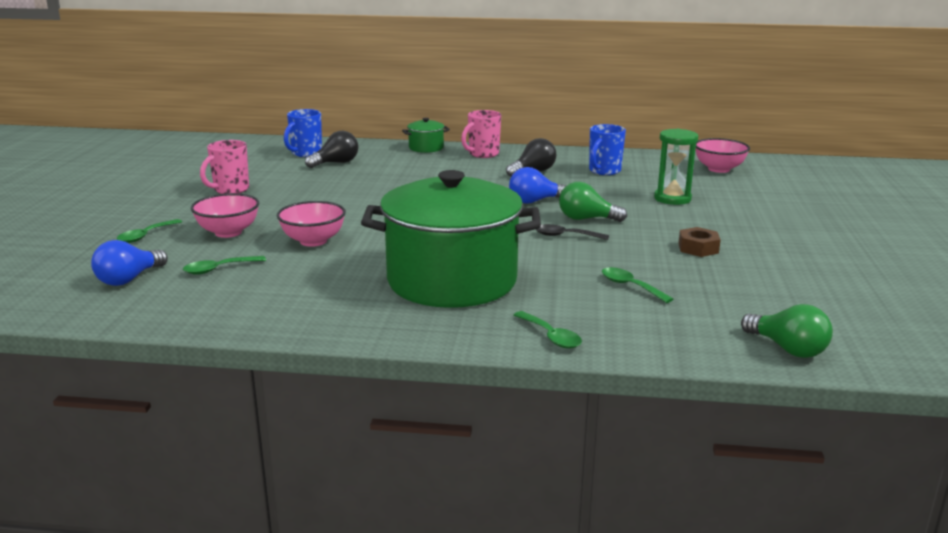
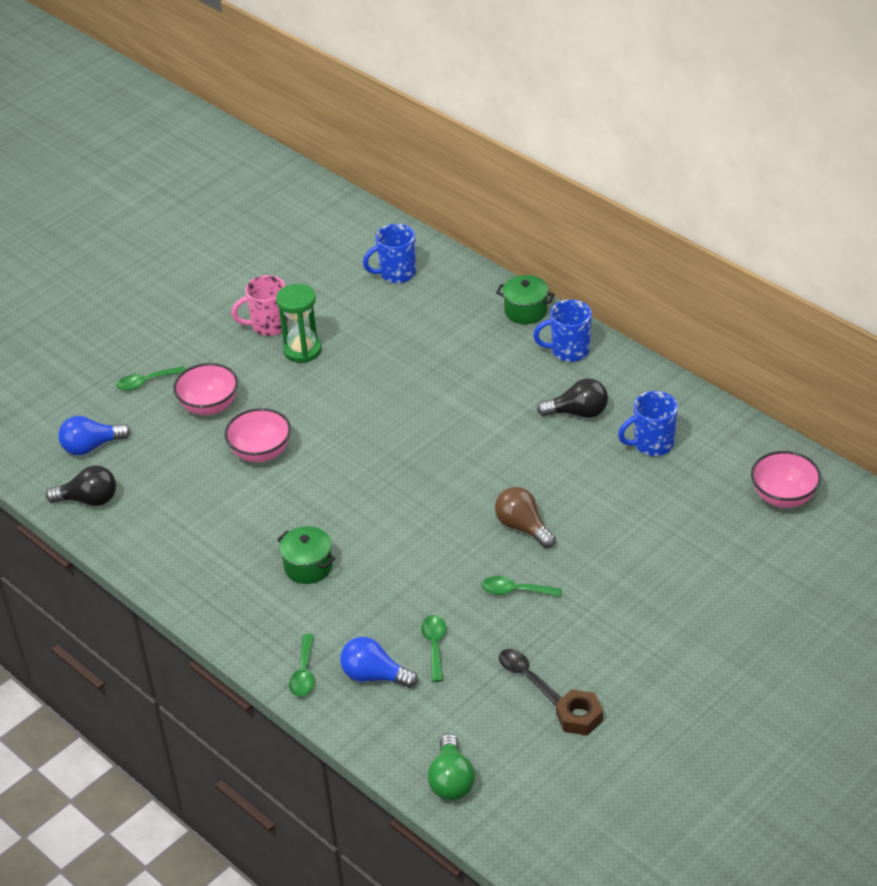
camera: 40 degrees right, 20 degrees up
green spoon [183,256,266,275] -> green spoon moved to [481,576,562,597]
black light bulb [305,131,358,168] -> black light bulb moved to [46,465,116,506]
green pot [361,170,541,308] -> green pot [277,526,335,584], size x0.40
pink mug [461,110,501,158] -> blue mug [533,300,592,362]
blue light bulb [509,167,567,204] -> blue light bulb moved to [340,637,418,688]
black spoon [536,224,609,240] -> black spoon moved to [499,649,562,705]
green light bulb [559,182,627,222] -> brown light bulb [495,487,556,548]
green hourglass [654,129,698,205] -> green hourglass moved to [276,284,322,363]
brown nut [678,227,721,257] -> brown nut moved to [556,689,603,736]

